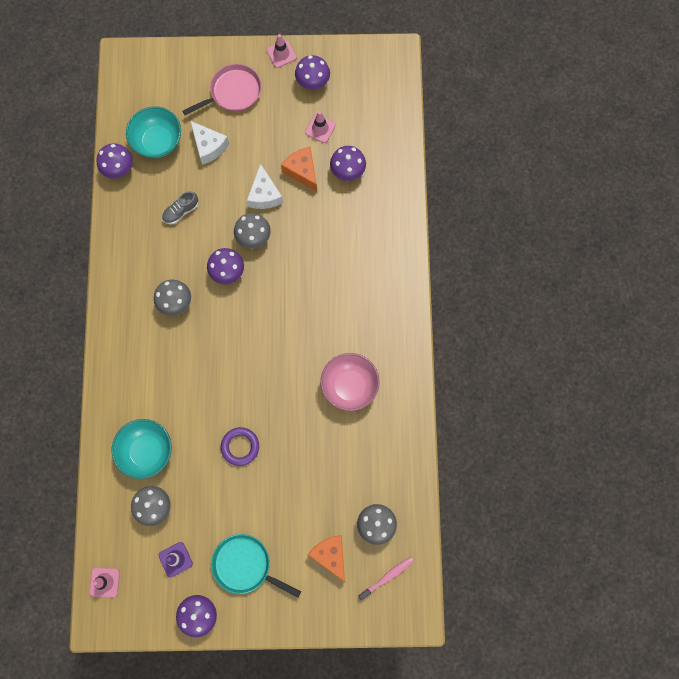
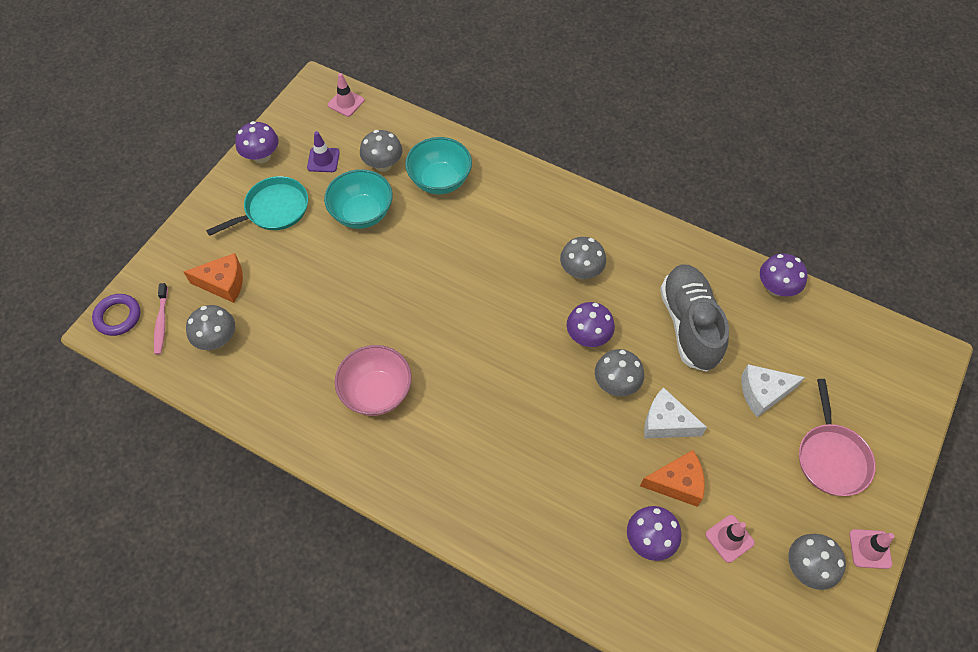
camera: 120 degrees right, 15 degrees down
turquoise bowl [126,106,181,158] -> turquoise bowl moved to [324,169,393,229]
grey shoe [162,191,198,224] -> grey shoe [660,264,729,372], size x2.17
purple ring [221,427,259,466] -> purple ring moved to [92,294,140,336]
purple mushroom [295,55,330,90] -> grey mushroom [788,534,846,590]

